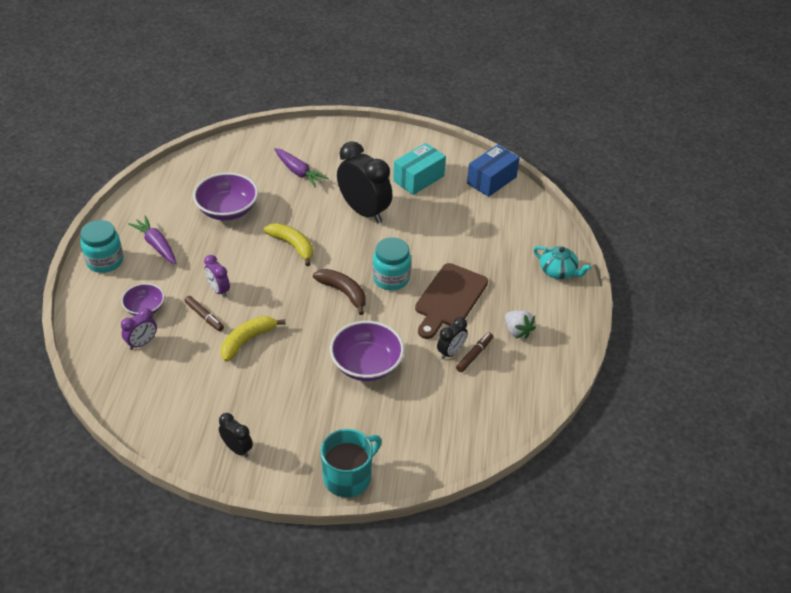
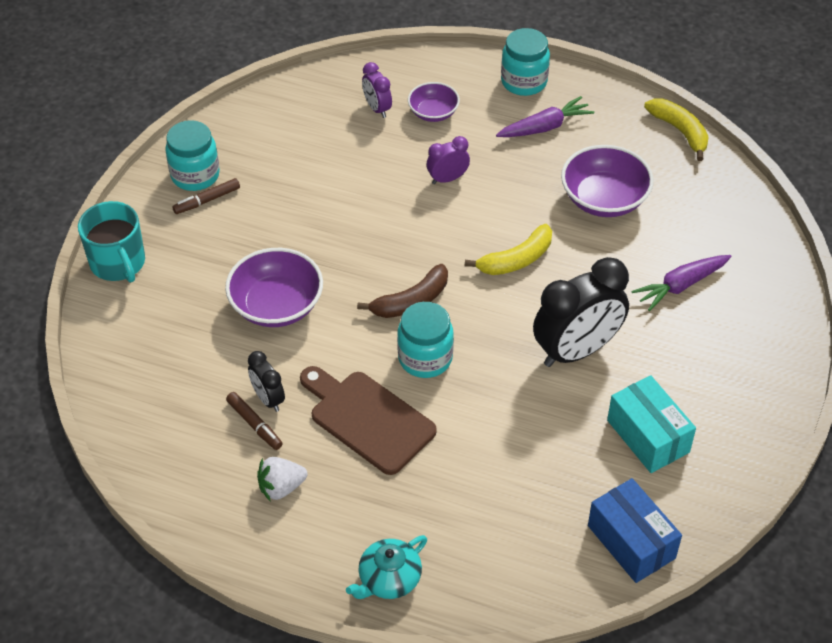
camera: 105 degrees right, 5 degrees up
brown marker [184,296,224,331] -> brown marker moved to [172,178,240,214]
black clock [219,413,253,457] -> turquoise jar [165,120,220,191]
yellow banana [221,316,286,362] -> yellow banana moved to [644,98,709,161]

